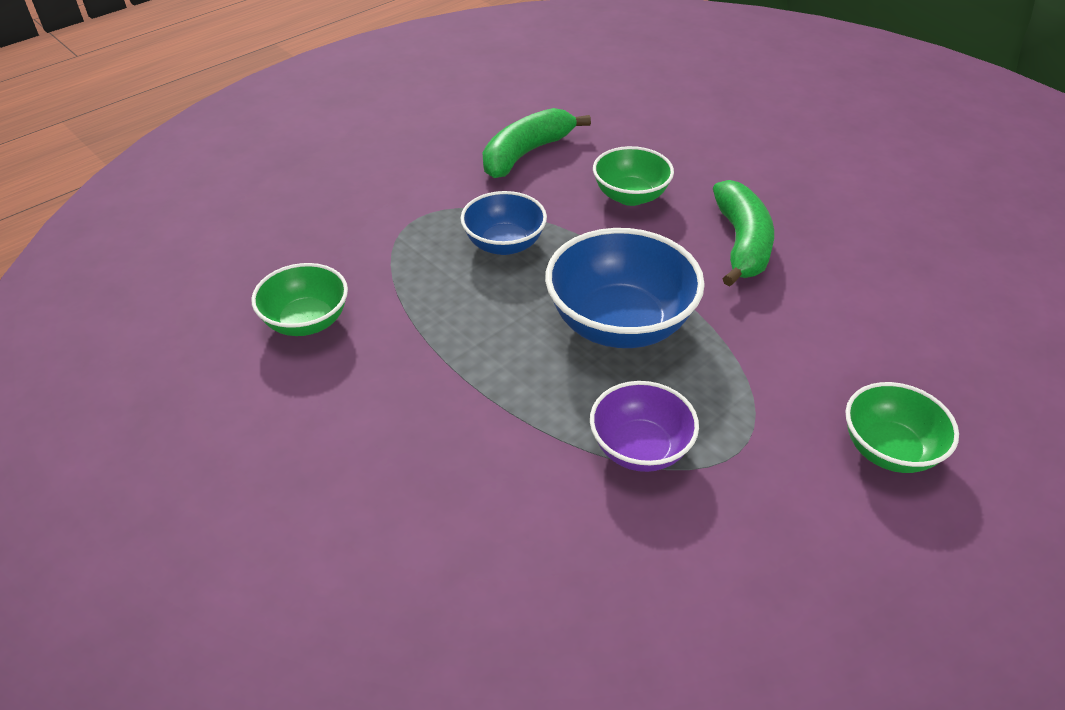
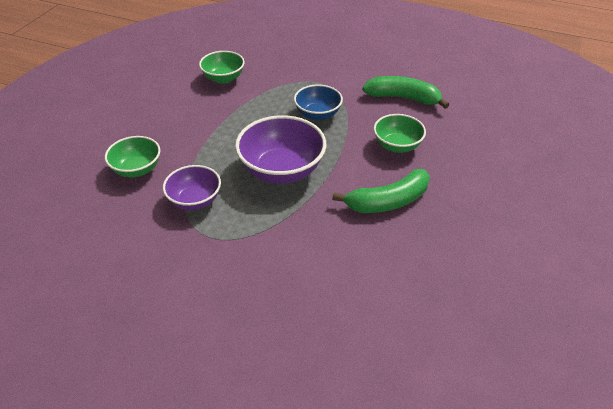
camera: 65 degrees right, 0 degrees up
blue bowl [545,228,705,348] -> purple bowl [235,115,326,184]
green bowl [846,382,959,473] -> green bowl moved to [105,136,160,177]

